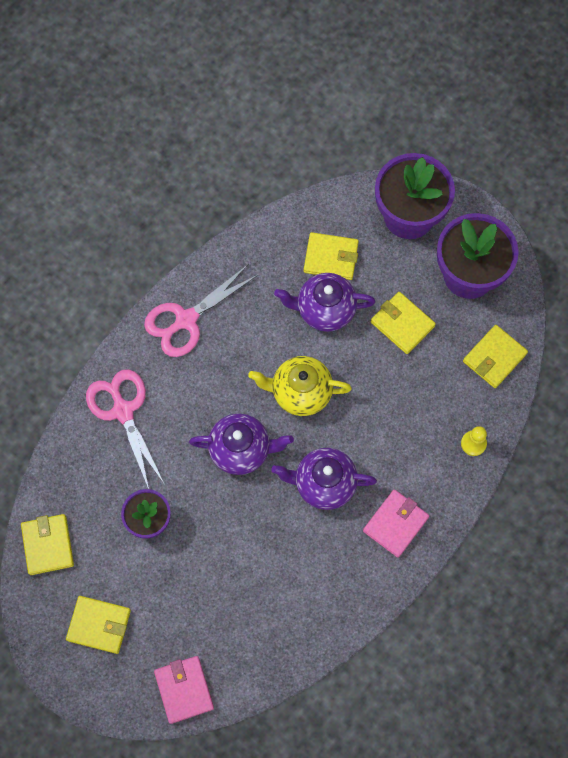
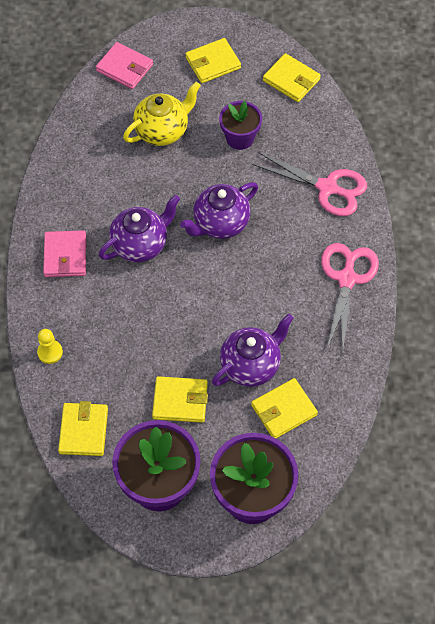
camera: 140 degrees right, 10 degrees down
yellow teapot [248,356,352,416] -> yellow teapot moved to [123,82,201,146]

